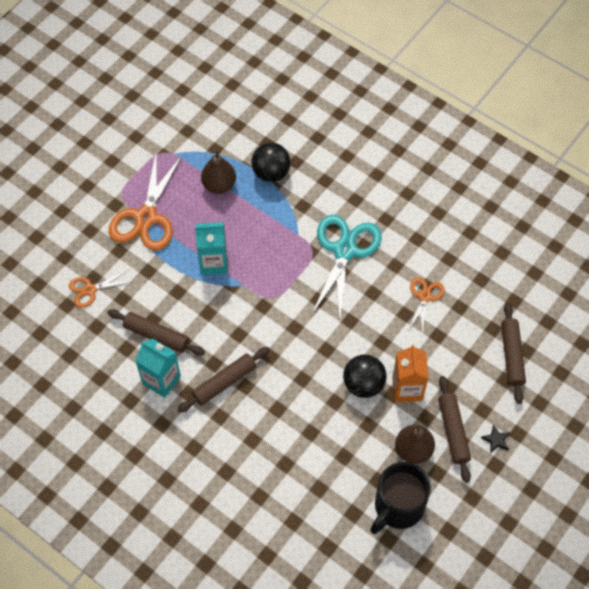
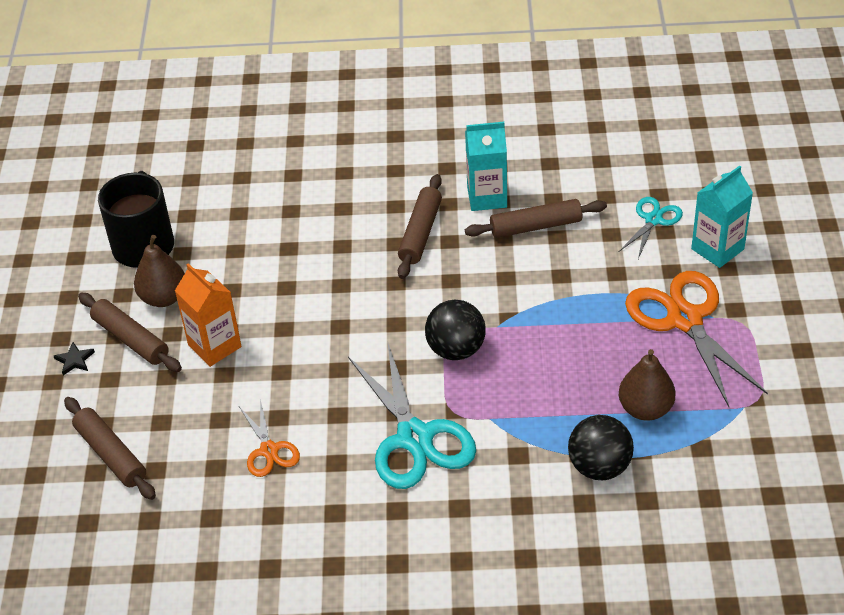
camera: 145 degrees right, 15 degrees down
orange scissors [69,270,131,308] -> turquoise scissors [619,197,683,259]
turquoise carton [195,222,228,275] -> turquoise carton moved to [691,165,753,268]
black ball [343,355,387,398] -> black ball moved to [425,300,486,360]

